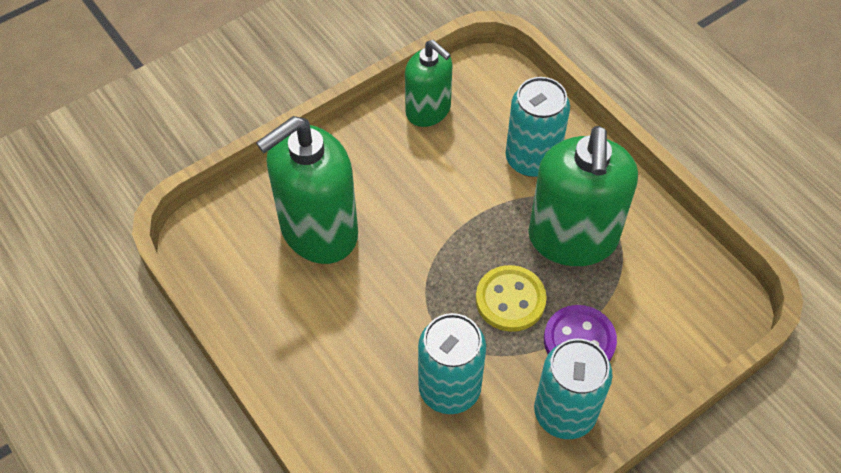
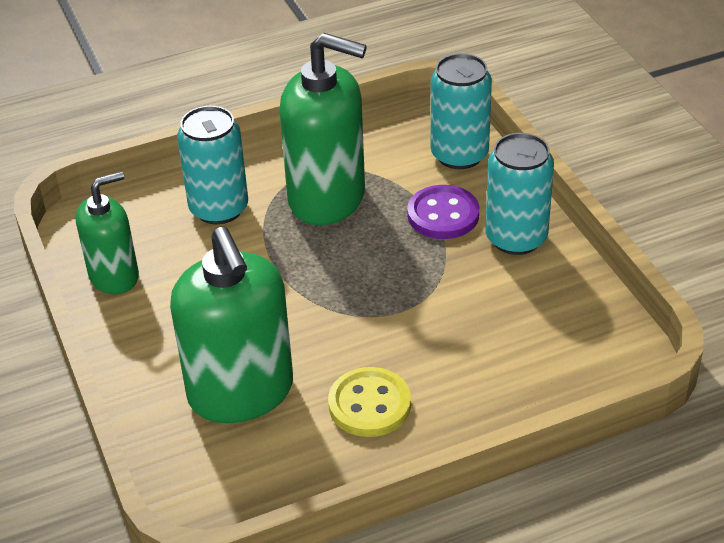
camera: 75 degrees left, 15 degrees down
turquoise can [418,313,486,414] -> turquoise can moved to [431,53,492,169]
yellow button [476,265,547,332] -> yellow button moved to [328,367,411,437]

